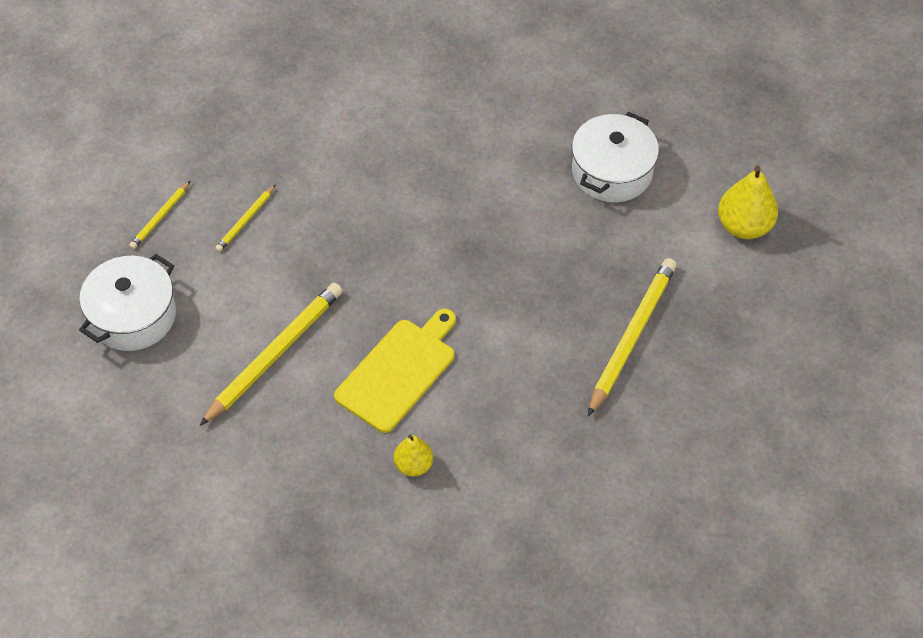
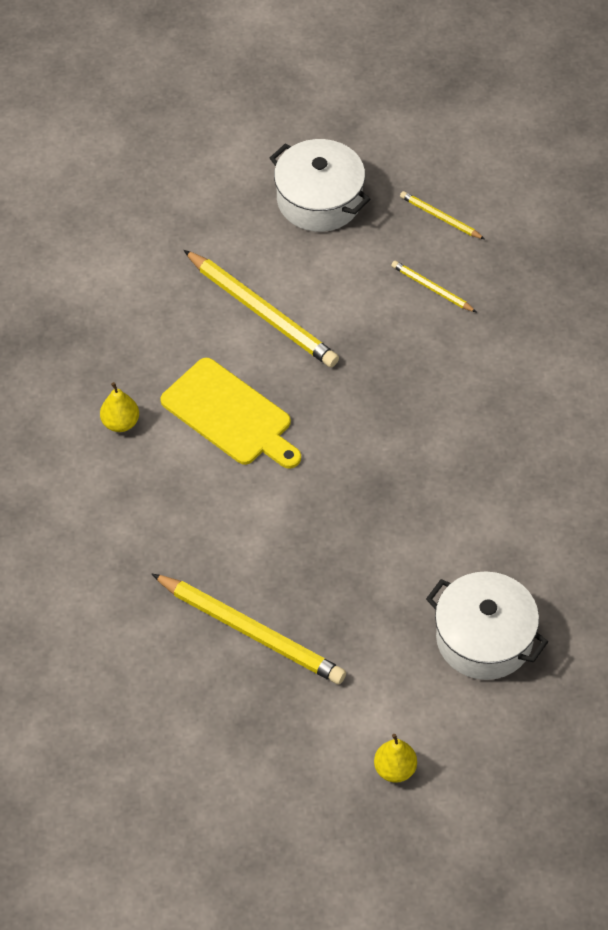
camera: 95 degrees right, 0 degrees up
yellow pear [718,165,778,239] -> yellow pear [374,734,417,783], size x0.61

